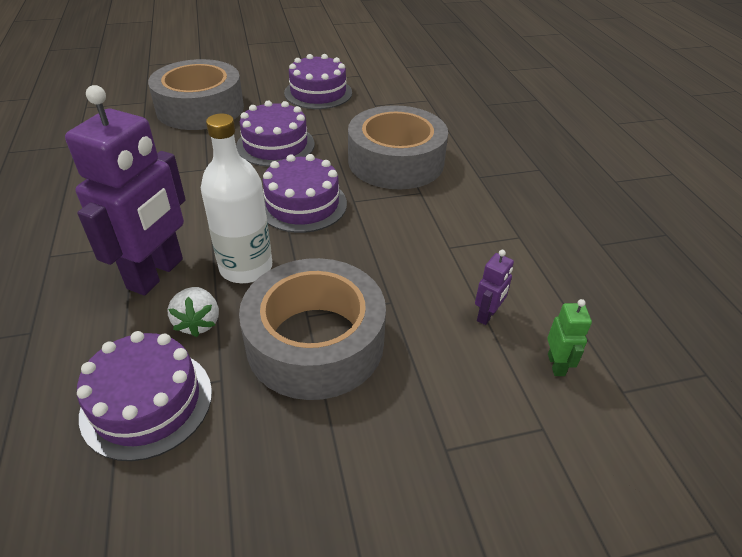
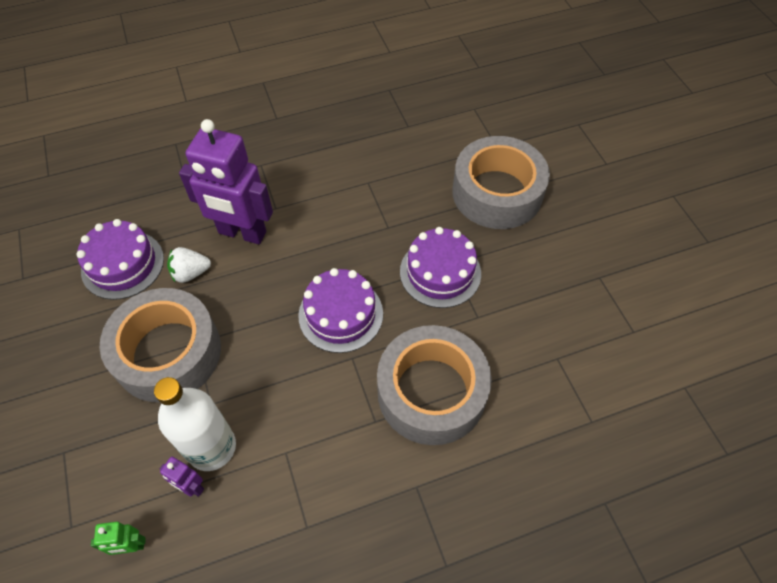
camera: 85 degrees right, 15 degrees up
white bottle [201,114,272,283] -> white bottle moved to [154,377,236,471]
purple cake [284,54,352,109] -> none

